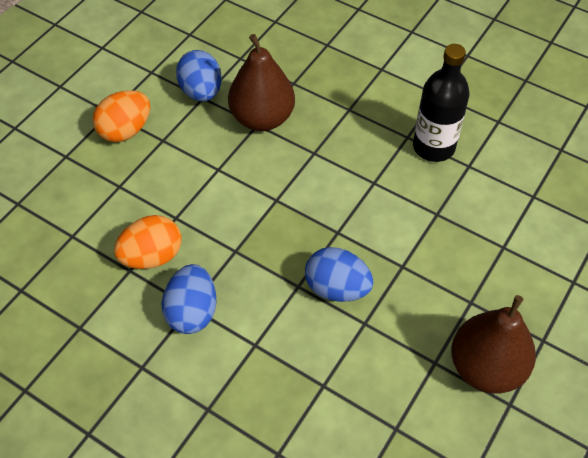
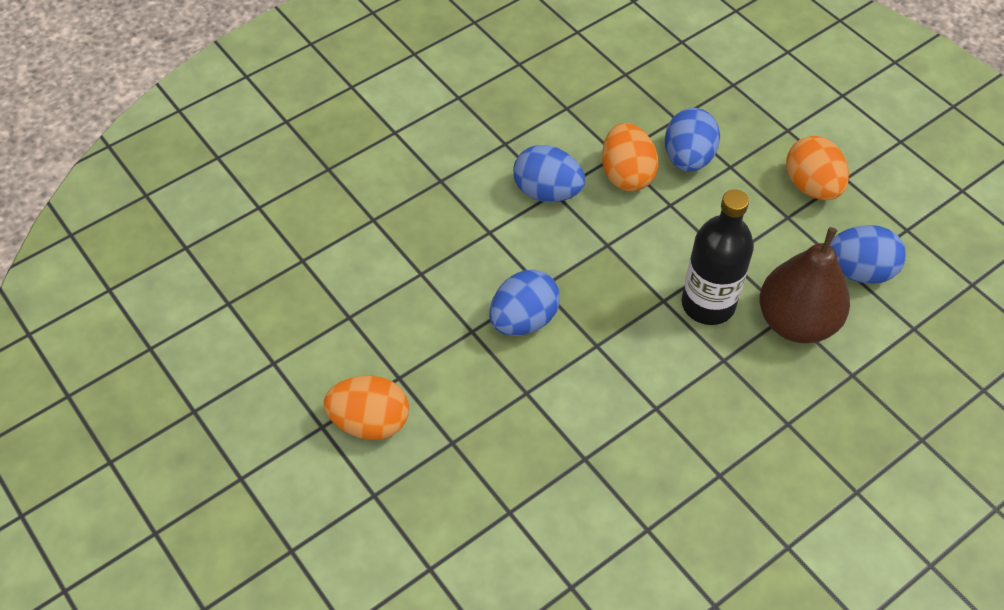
camera: 110 degrees right, 0 degrees up
black bottle [413,44,470,162] -> black bottle moved to [681,189,754,325]
brown pear [451,295,536,394] -> orange egg [324,376,409,440]
none -> blue egg [665,108,720,172]

